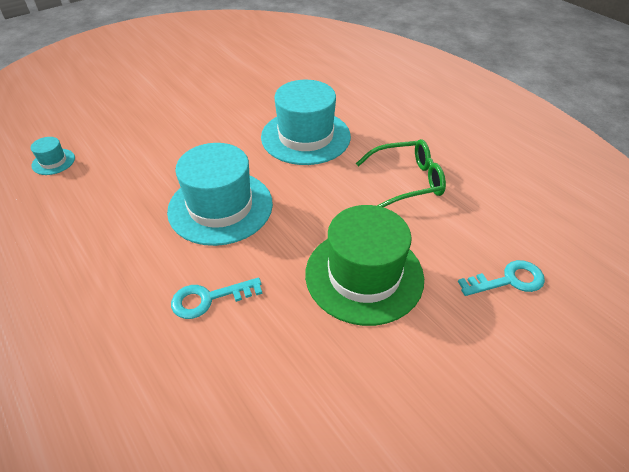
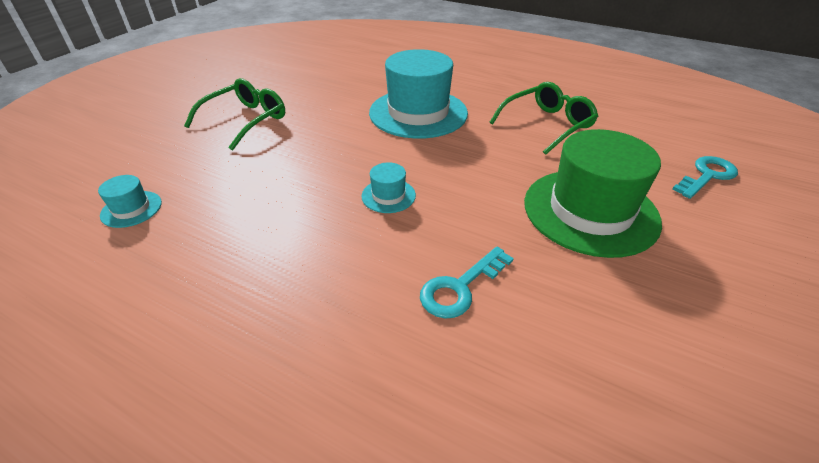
camera: 25 degrees left, 5 degrees down
turquoise hat [167,143,273,246] -> turquoise hat [361,162,416,213], size x0.43
none -> green glasses [184,78,285,151]

